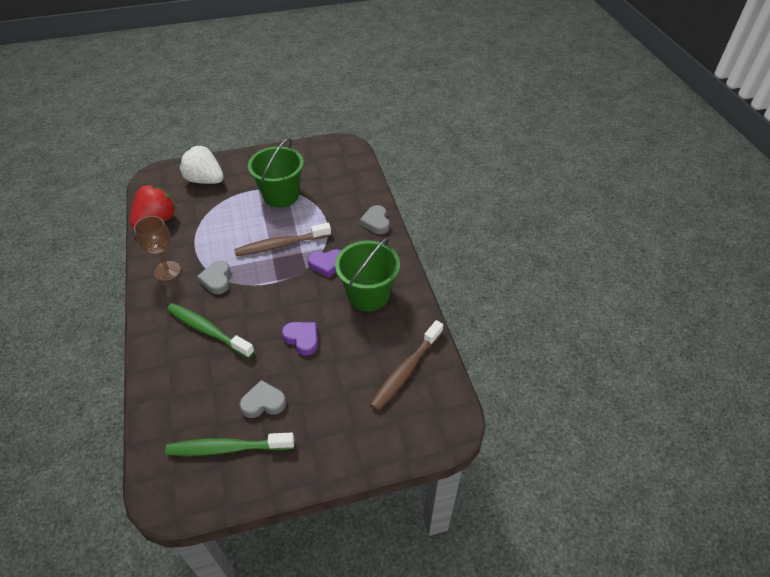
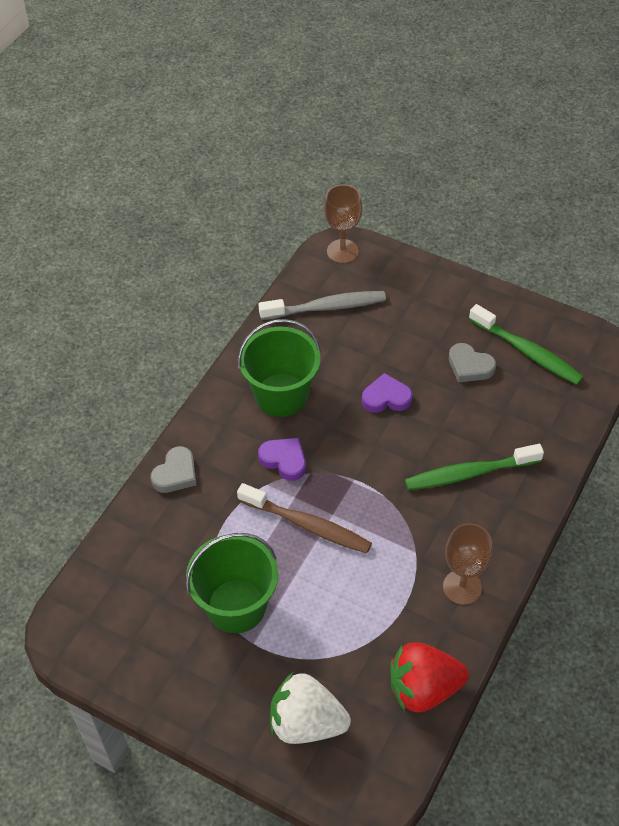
camera: 135 degrees left, 5 degrees up
green toothbrush [167,303,255,358] -> green toothbrush turned 90 degrees clockwise [405,444,544,490]
white strawberry [179,145,224,184] -> white strawberry turned 120 degrees clockwise [270,673,351,744]
grey heart [197,261,231,294] -> none
purple heart [282,322,318,356] -> purple heart turned 90 degrees clockwise [362,373,413,413]
brown toothbrush [370,320,443,411] -> grey toothbrush [258,291,386,320]
none -> brown goblet [324,185,362,264]

